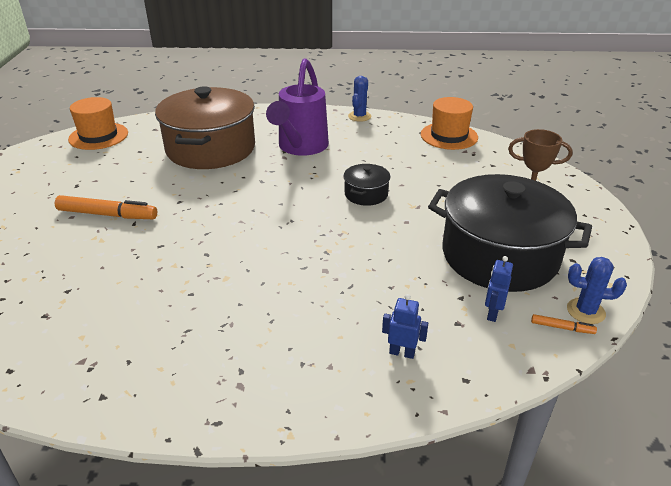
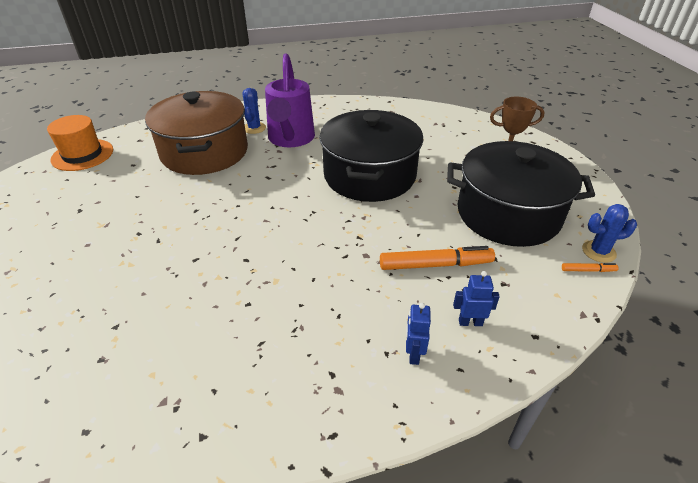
camera: 15 degrees left, 5 degrees up
orange marker [55,195,157,219] -> orange marker moved to [380,246,495,270]
black pot [344,164,390,206] -> black pot [319,110,424,202], size x2.30
blue cactus [348,76,371,122] -> blue cactus moved to [243,88,266,134]
orange hat [421,97,478,150] -> none
blue robot [485,256,513,322] -> blue robot moved to [406,303,431,365]

